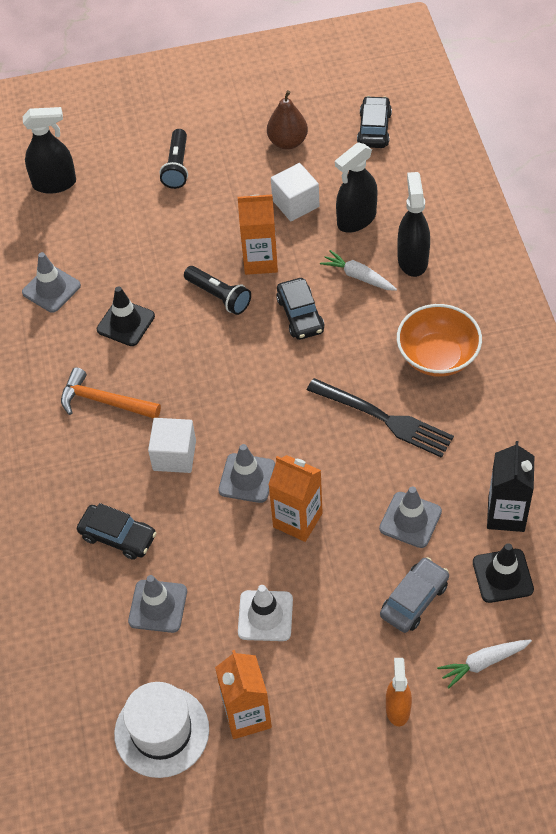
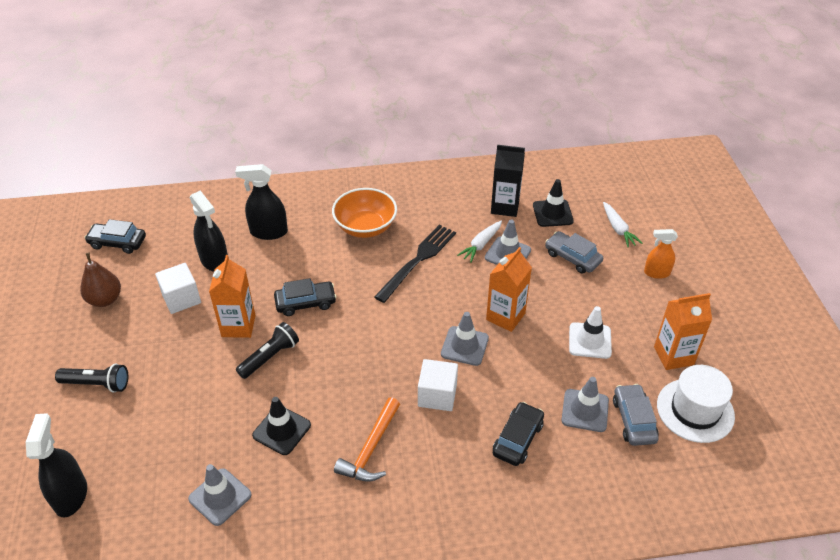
camera: 90 degrees left, 10 degrees down
white carrot [320,250,397,291] -> white carrot moved to [457,221,502,263]
none -> grey car [613,384,659,446]

